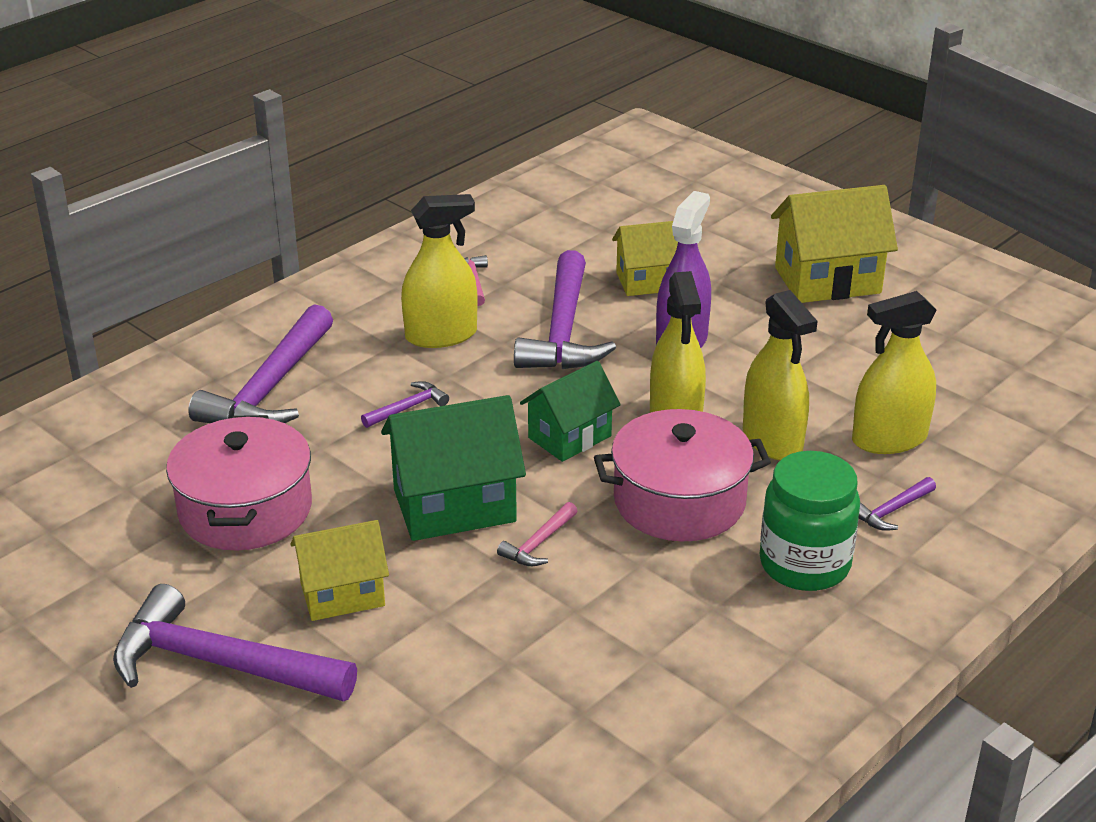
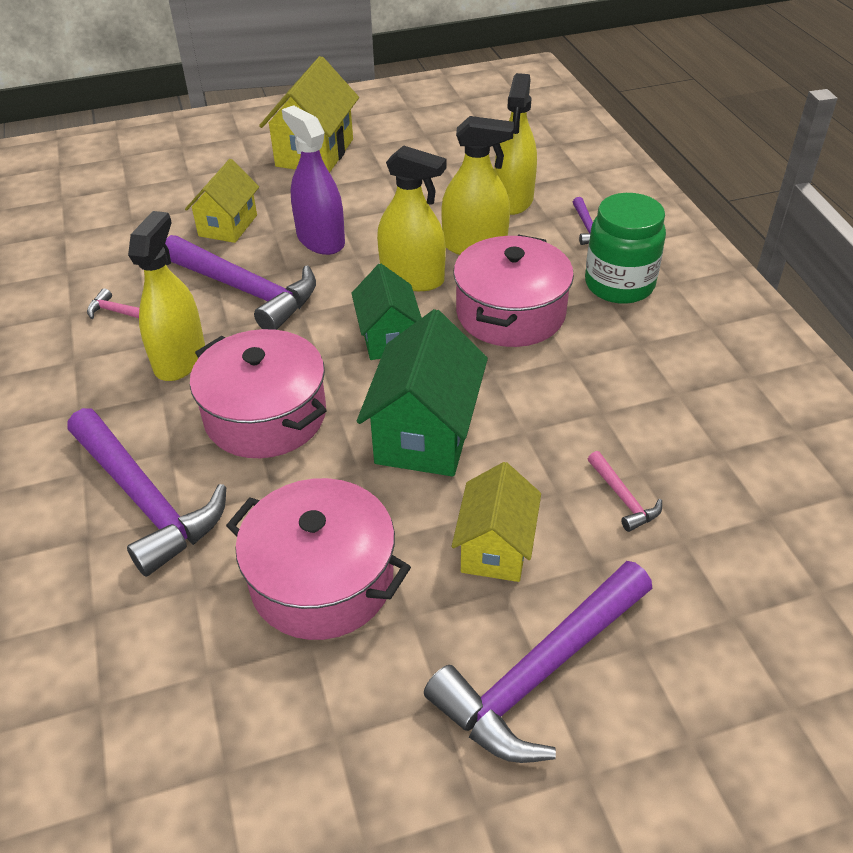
camera: 60 degrees left, 10 degrees up
purple hammer [361,381,449,428] -> pink pot [190,329,327,458]
pink hammer [497,502,577,566] -> pink hammer moved to [588,451,662,532]

